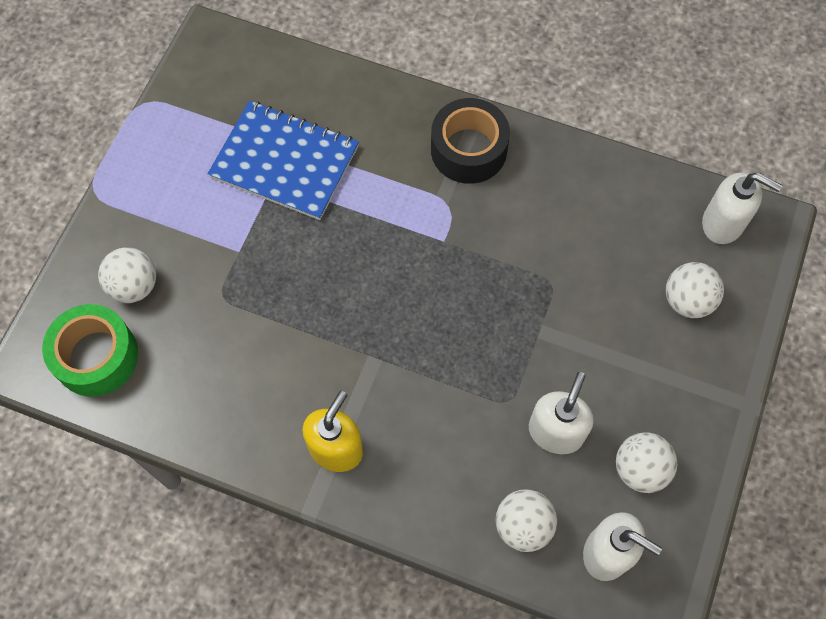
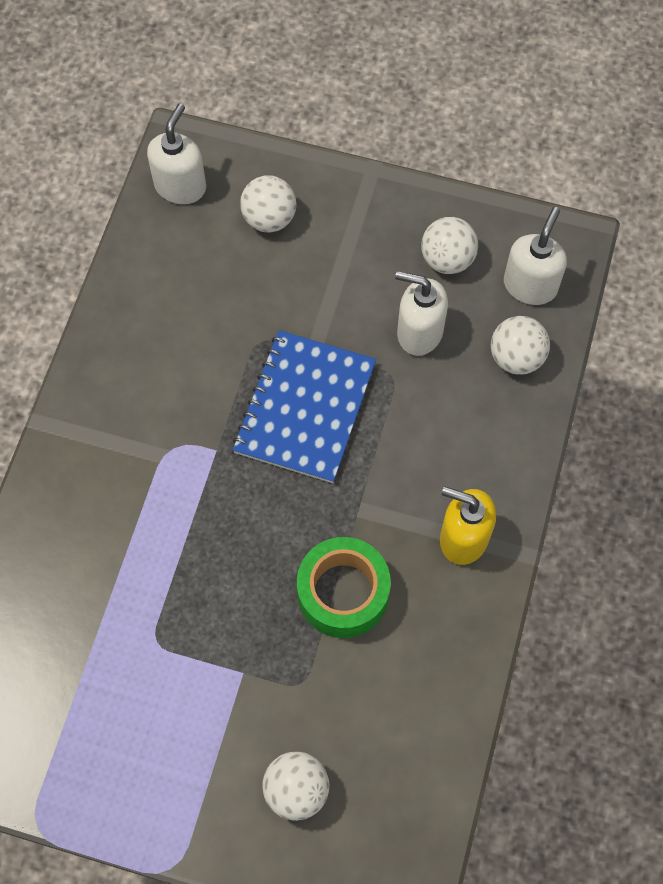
camera: 95 degrees left, 0 degrees up
green tape [42,304,138,397] -> green tape moved to [297,537,391,638]
blue notebook [208,101,359,220] -> blue notebook moved to [233,330,376,483]
black tape [431,98,510,184] -> none

